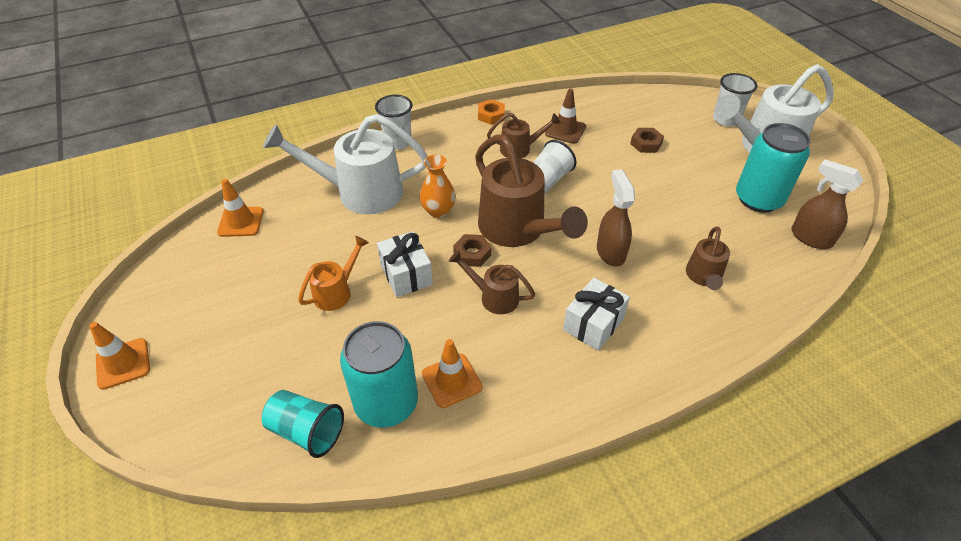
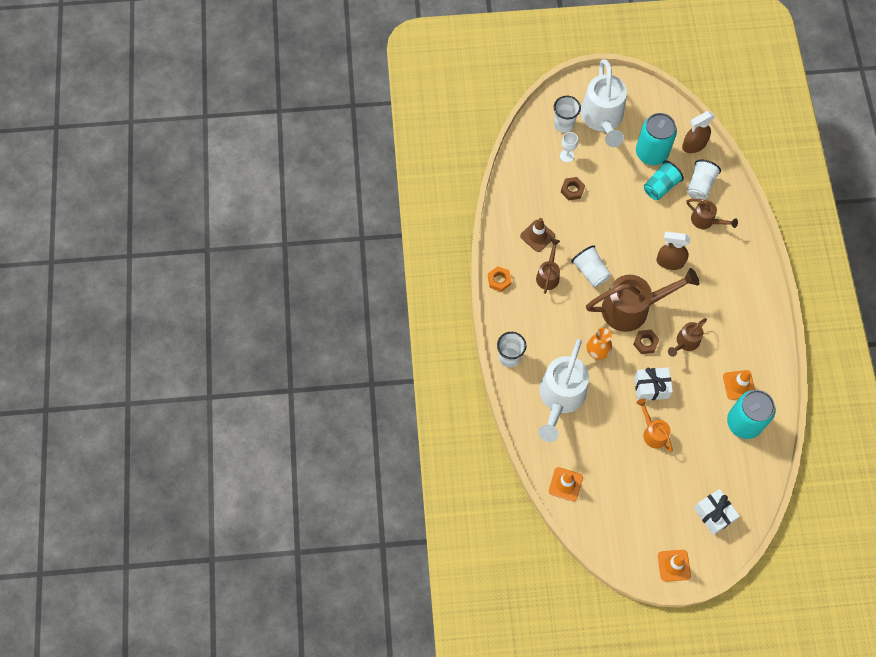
camera: 70 degrees left, 20 degrees up
turquoise cup [262,390,344,458] -> turquoise cup moved to [644,160,684,200]
white gift [563,277,630,351] -> white gift moved to [694,489,740,535]
none -> white goblet [560,132,578,163]
none -> white cup [687,160,721,200]

